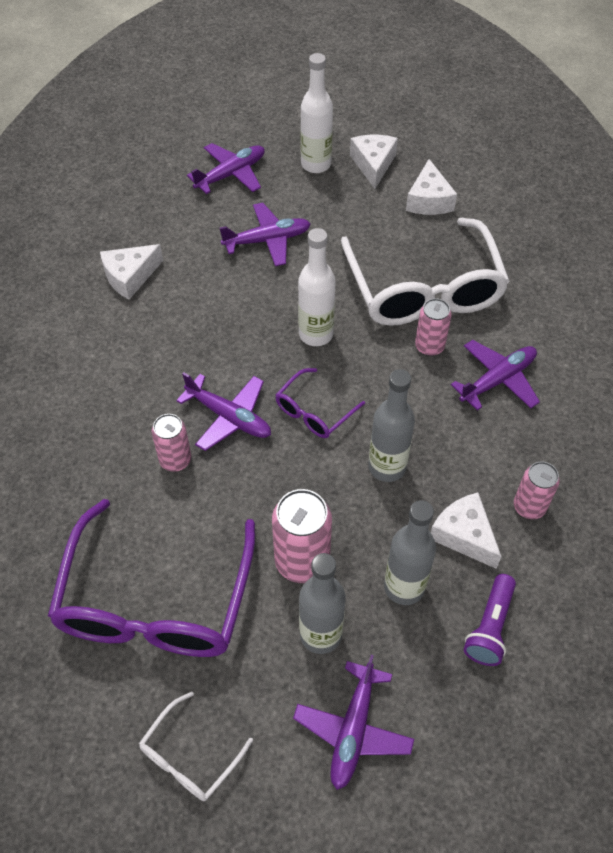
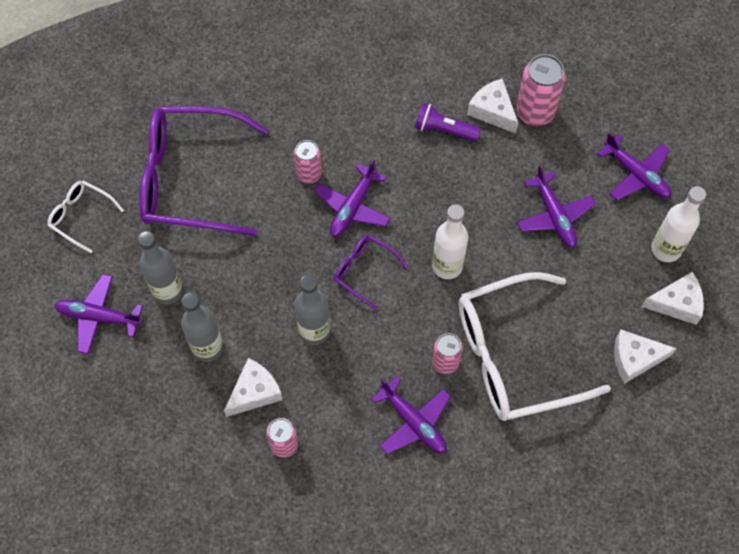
camera: 85 degrees right, 10 degrees up
pink can [272,489,332,583] -> pink can moved to [516,54,566,126]
purple flashlight [464,574,516,666] -> purple flashlight moved to [415,103,481,142]

